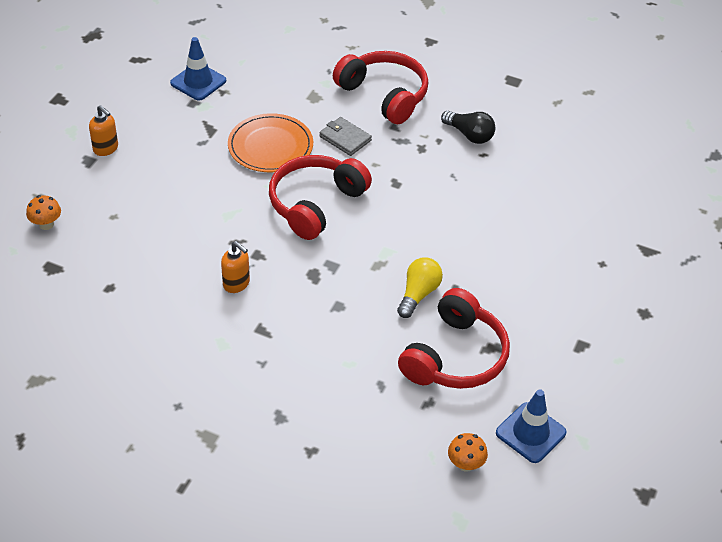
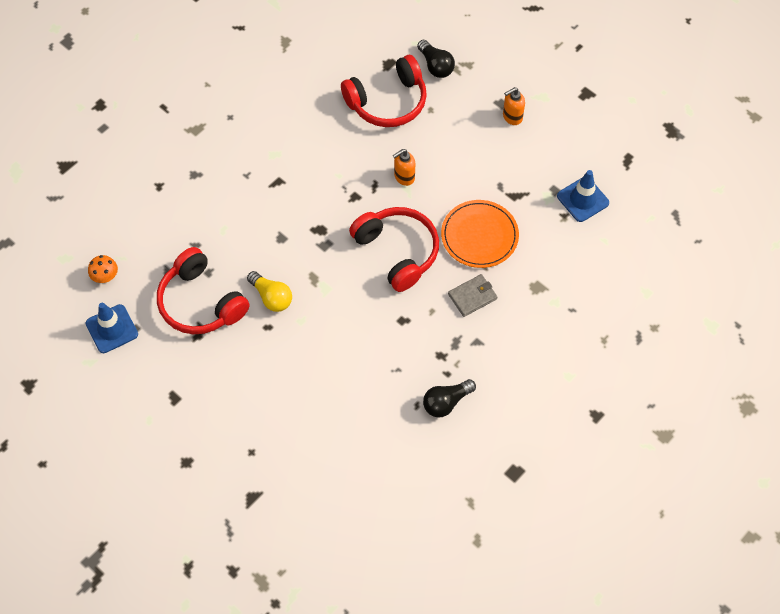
camera: 110 degrees right, 15 degrees up
orange mushroom [26,195,61,230] -> black light bulb [417,40,455,78]
orange soap dispenser [221,241,250,293] -> orange soap dispenser moved to [393,149,415,186]
red headphones [333,51,429,124] -> red headphones moved to [341,55,427,127]

